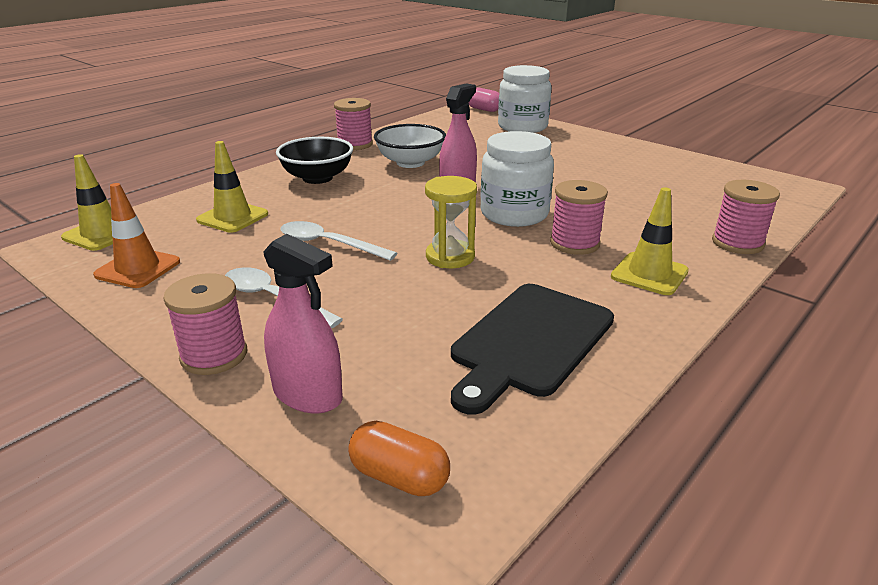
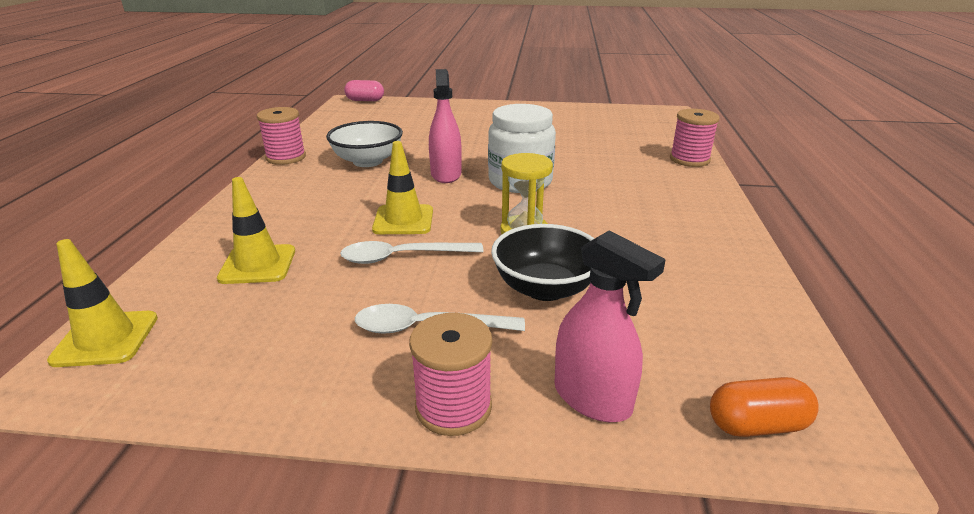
camera: 35 degrees left, 0 degrees up
orange traffic cone [93,183,180,288] -> none
pink spray bottle [263,234,343,413] -> pink spray bottle turned 45 degrees clockwise [555,230,666,422]
black bowl [276,137,353,184] -> black bowl moved to [491,224,595,301]
black cutting board [451,284,614,415] -> none
white jar [498,65,552,133] -> none
pink spool [550,180,608,255] -> none
yellow traffic cone [611,187,689,295] -> yellow traffic cone moved to [372,141,433,234]

